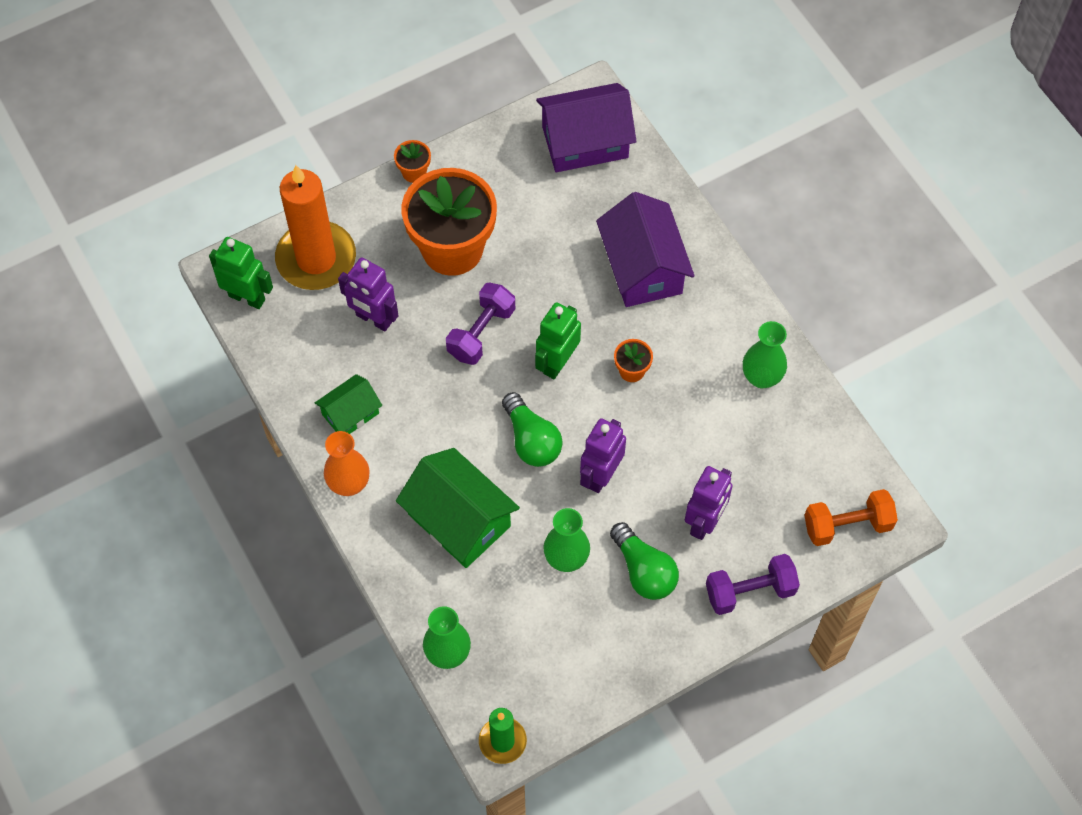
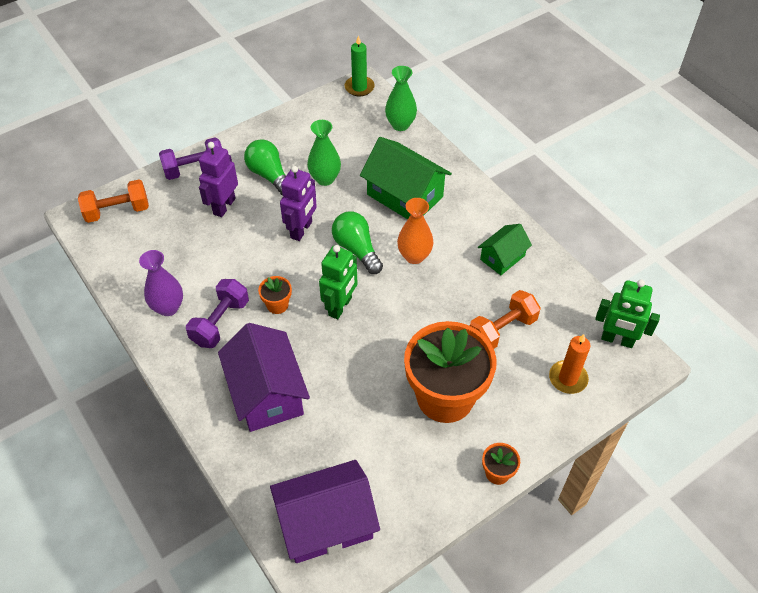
camera: 175 degrees right, 10 degrees down
orange candle [275,165,356,290] -> orange candle [549,334,591,394], size x0.52
orange vase [324,431,370,496] -> orange vase moved to [397,198,433,264]
purple robot [338,258,399,331] -> orange dumbbell [470,290,541,349]
purple dumbbell [446,283,515,365] -> purple dumbbell moved to [186,279,249,348]
green vase [743,321,787,388] -> purple vase [139,250,183,316]

